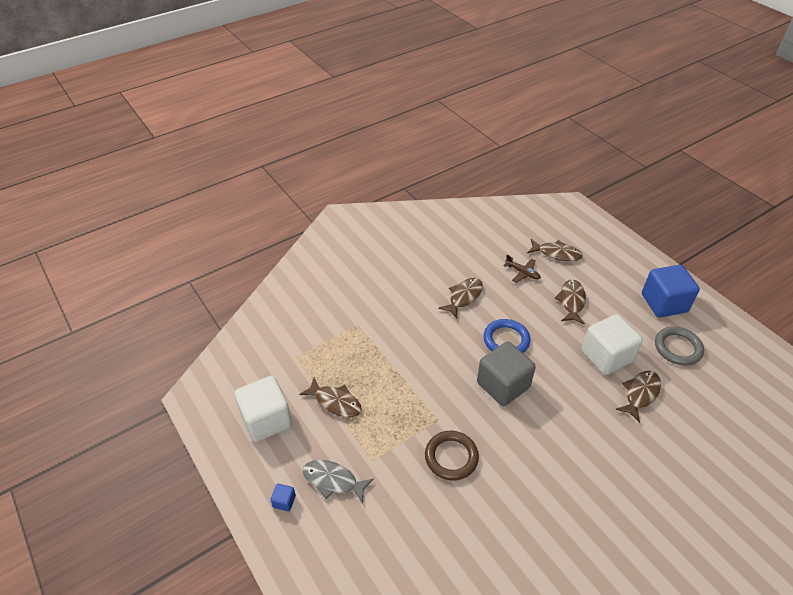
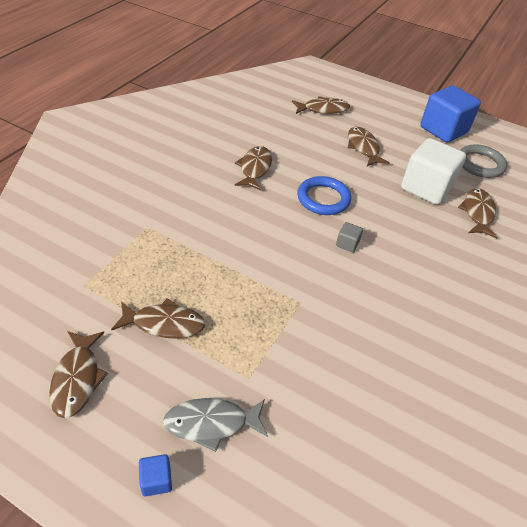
camera: 30 degrees left, 0 degrees up
white cube [234,376,292,442] -> brown fish [49,331,108,418]
brown ring [425,431,479,481] -> none
grey cube [477,342,536,406] -> grey cube [336,222,363,252], size x0.41
brown plane [503,255,541,283] -> none

